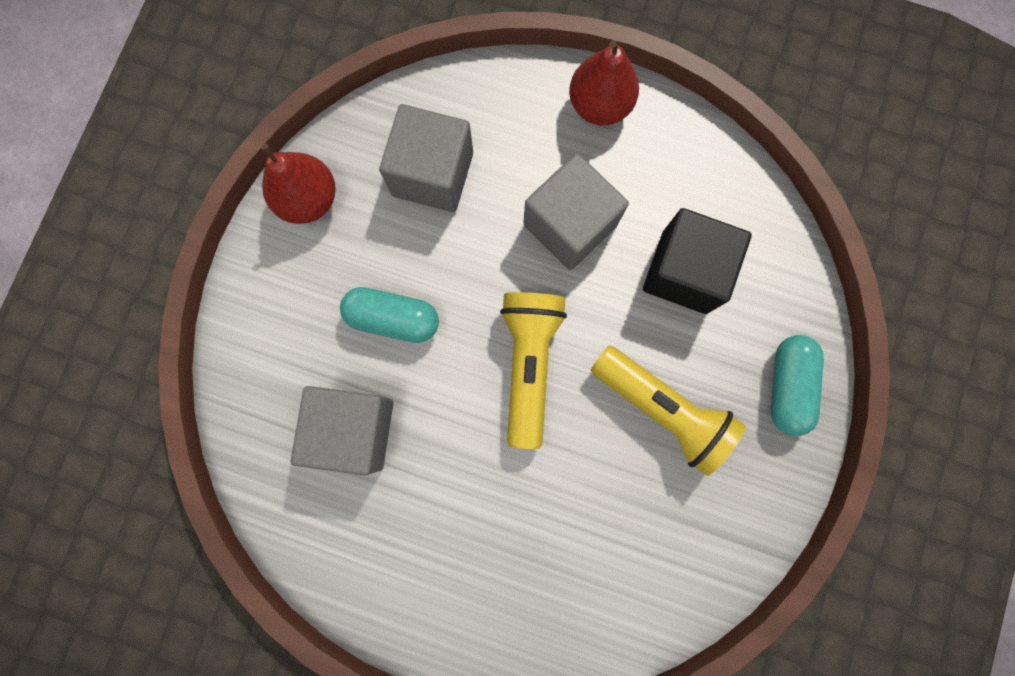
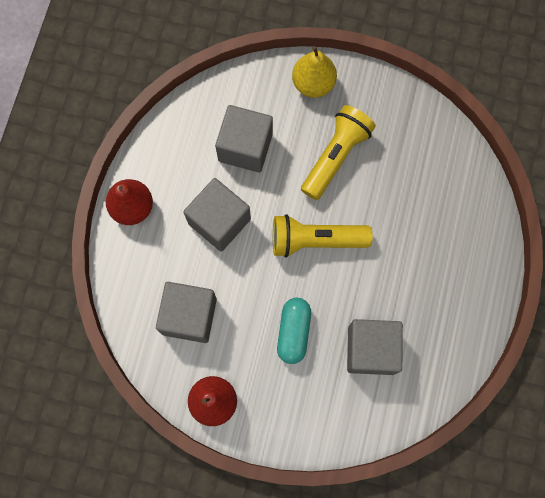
camera: 95 degrees left, 5 degrees down
black cube [643,208,752,314] -> grey cube [215,105,273,173]
turquoise capsule [771,335,824,436] -> yellow pear [292,46,337,98]

